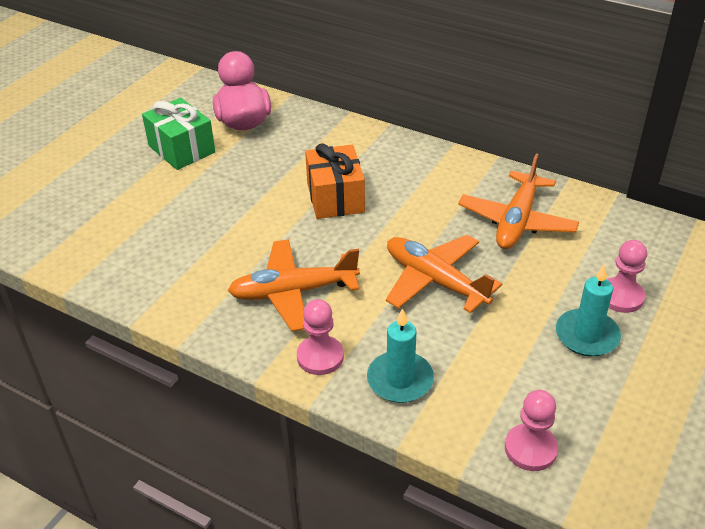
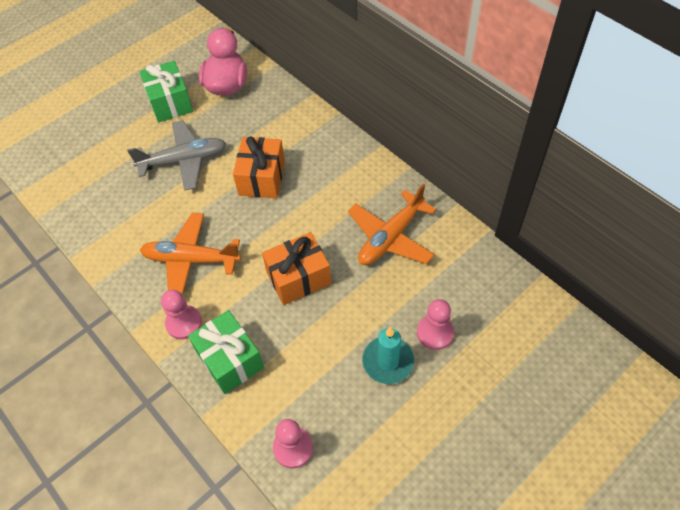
camera: 20 degrees right, 15 degrees up
turquoise candle [367,308,434,403] -> green gift [188,310,264,394]
orange plane [386,235,502,313] -> orange gift [262,232,331,305]
none -> grey plane [127,120,227,191]

